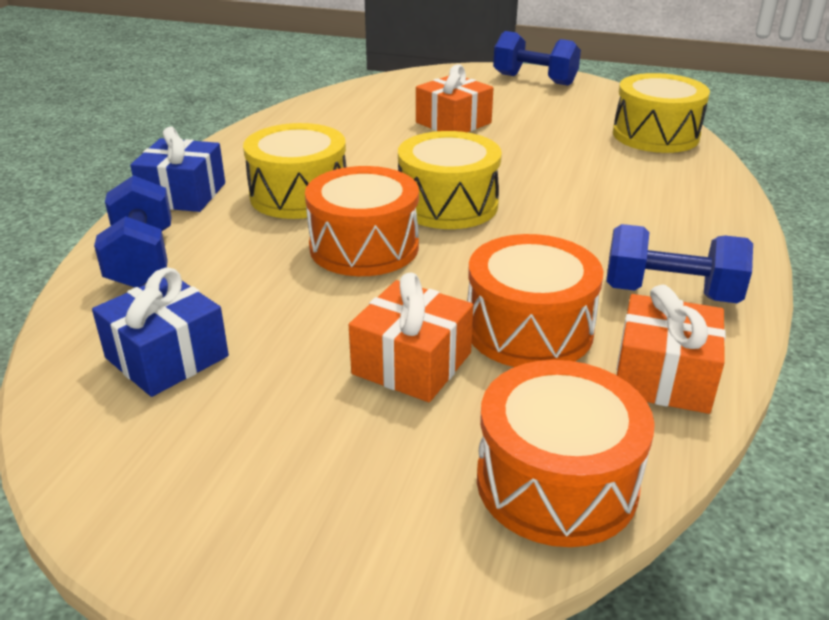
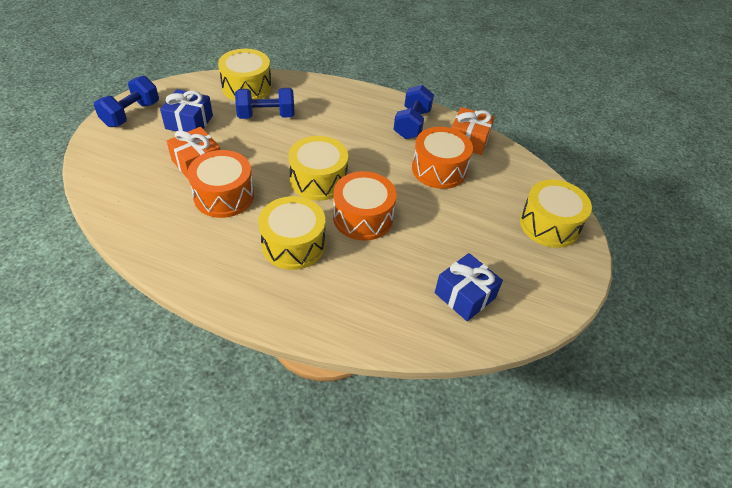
camera: 90 degrees left, 15 degrees up
blue dumbbell [94,175,171,287] -> blue dumbbell moved to [235,88,295,119]
blue gift [130,127,225,212] -> blue gift moved to [160,89,213,132]
orange gift [349,273,473,402] -> none
orange drum [477,360,655,547] -> orange drum moved to [187,150,254,218]
none -> yellow drum [520,179,592,248]

